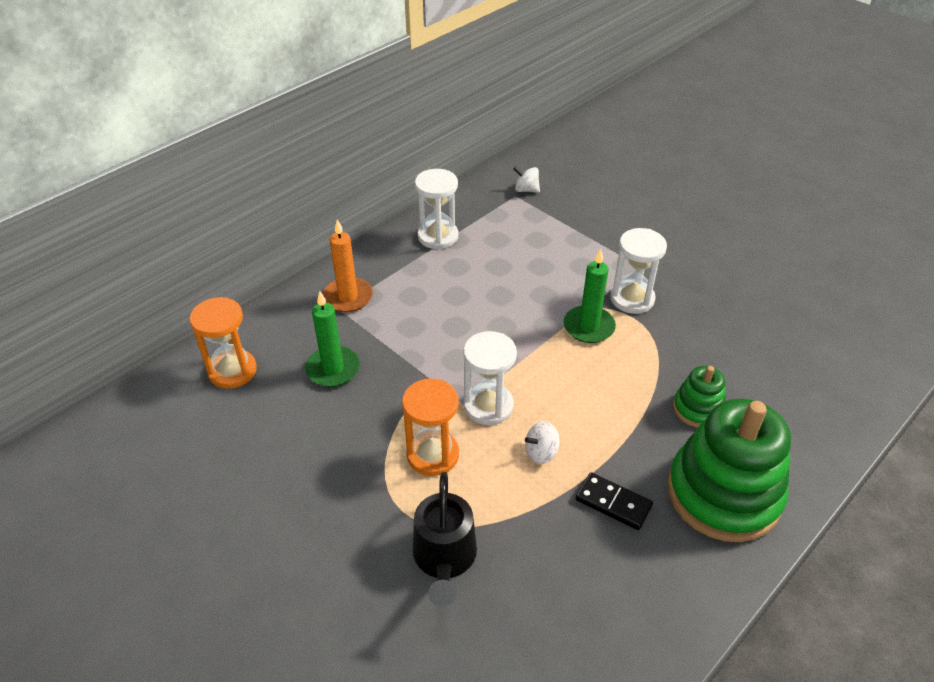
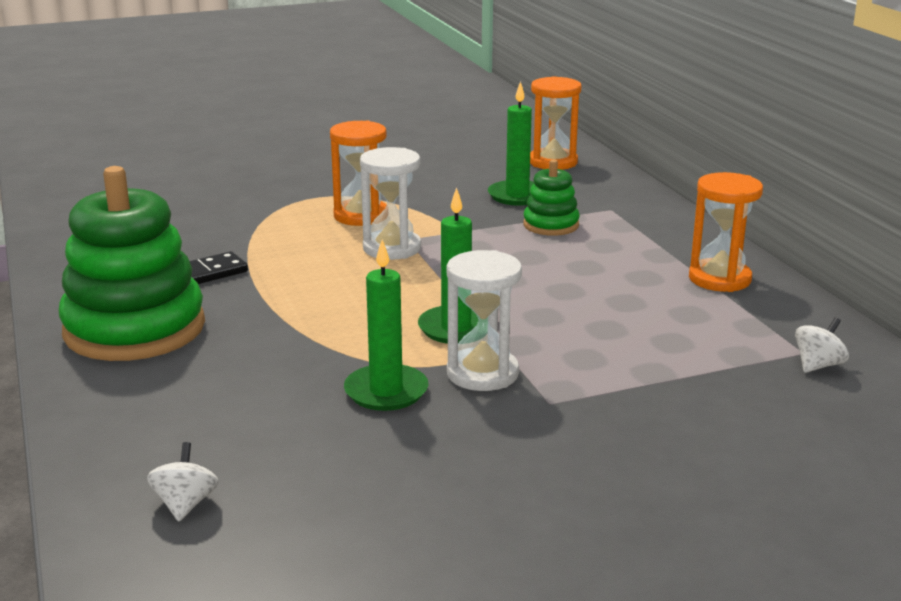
camera: 115 degrees right, 20 degrees down
orange candle [323,219,373,312] -> none
black watering can [413,472,477,607] -> none
white hourglass [415,169,458,250] -> orange hourglass [689,172,763,292]
white spinning top [525,421,560,464] -> white spinning top moved to [147,442,219,521]
green stacking toy [673,366,726,428] -> green stacking toy moved to [523,159,580,236]
none -> green candle [344,240,428,411]

